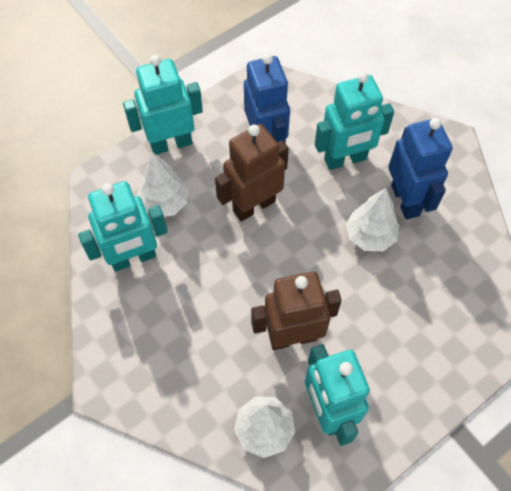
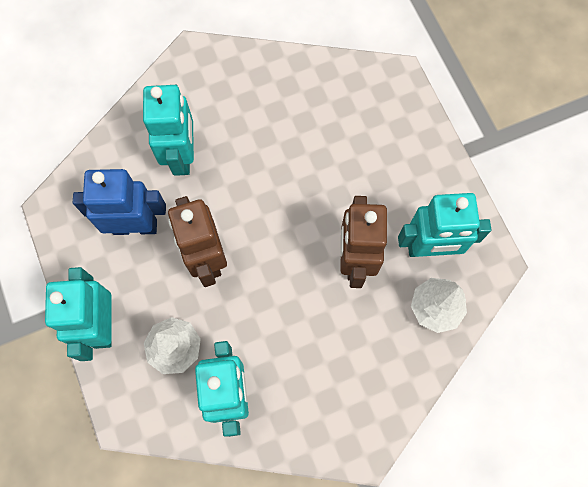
camera: 75 degrees left, 10 degrees up
white tree [346,188,399,251] -> none
blue robot [388,118,453,219] -> none

